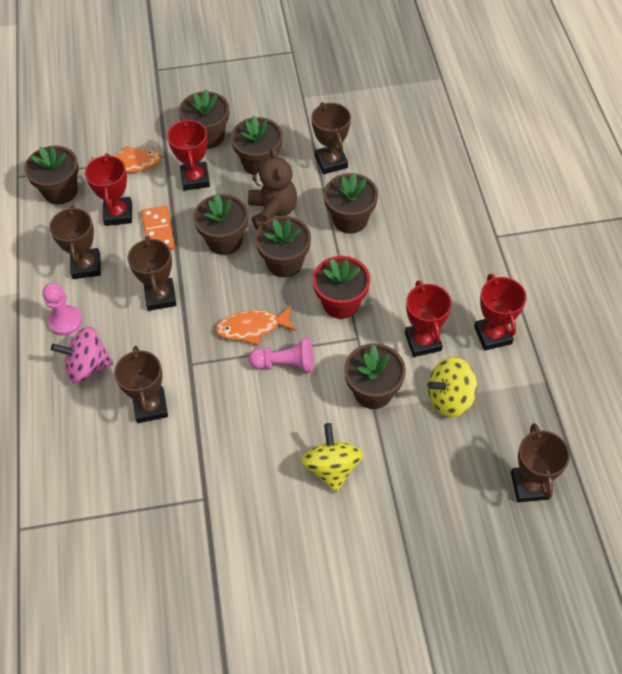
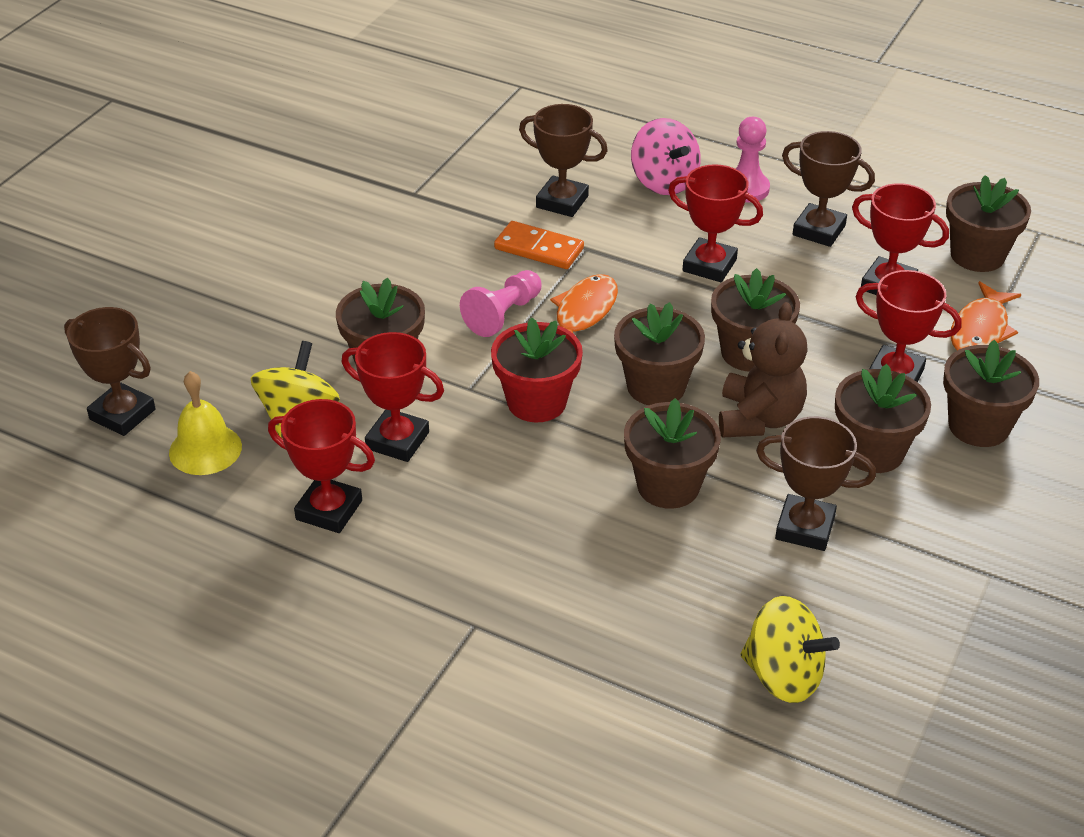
camera: 125 degrees right, 15 degrees down
pink spinning top [51,327,113,383] -> pink spinning top turned 120 degrees clockwise [631,118,700,195]
brown trophy [128,236,177,311] -> red trophy [668,164,763,282]
orange domino [141,205,175,250] -> orange domino moved to [494,221,584,269]
brown teddy bear [248,147,297,230] -> brown teddy bear turned 105 degrees counterclockwise [719,302,808,437]
yellow spinning top [301,423,363,493] -> yellow spinning top moved to [740,596,840,703]
none -> yellow bell [169,371,242,475]

